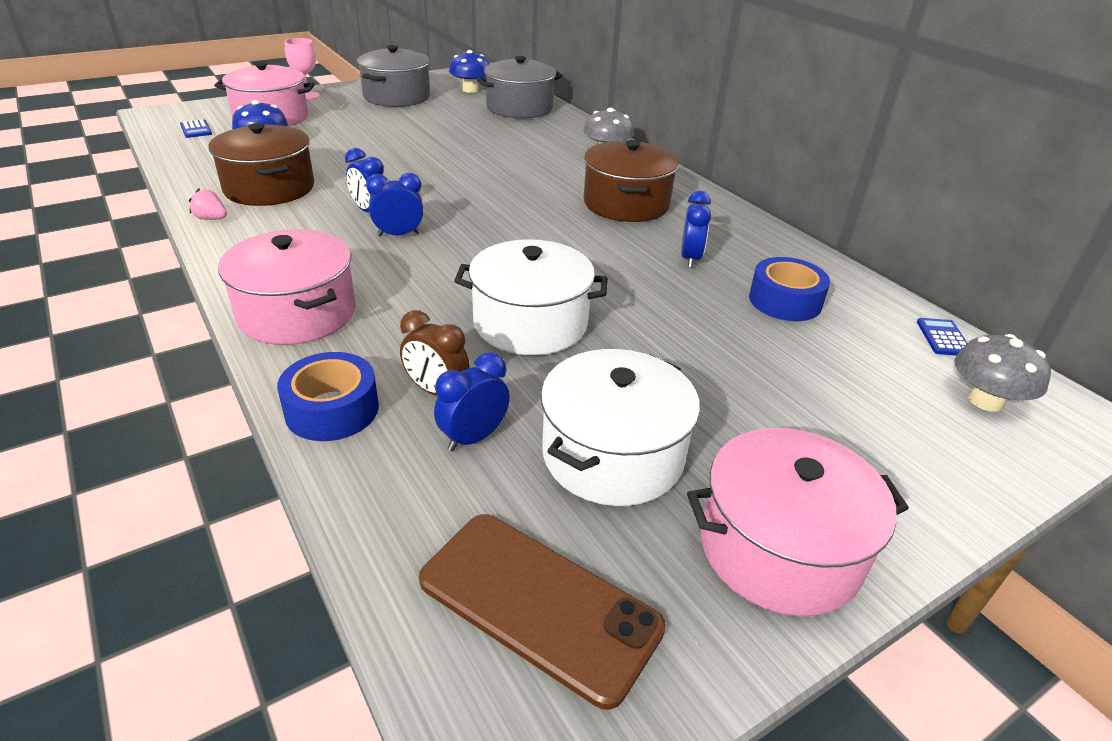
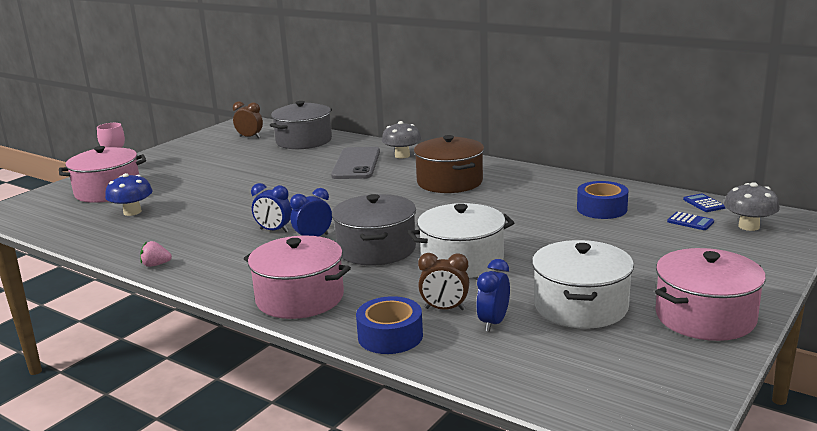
camera: 20 degrees left, 15 degrees down
blue calculator [180,119,212,138] -> blue calculator moved to [667,212,714,230]
brown pot [208,123,314,206] -> none
grey pot [357,45,430,107] -> grey pot moved to [332,194,416,266]
brown phone [419,514,666,710] -> none
blue mushroom [449,50,490,93] -> brown clock [233,101,263,138]
blue clock [681,191,711,268] -> none
none -> grey phone [331,147,380,179]

